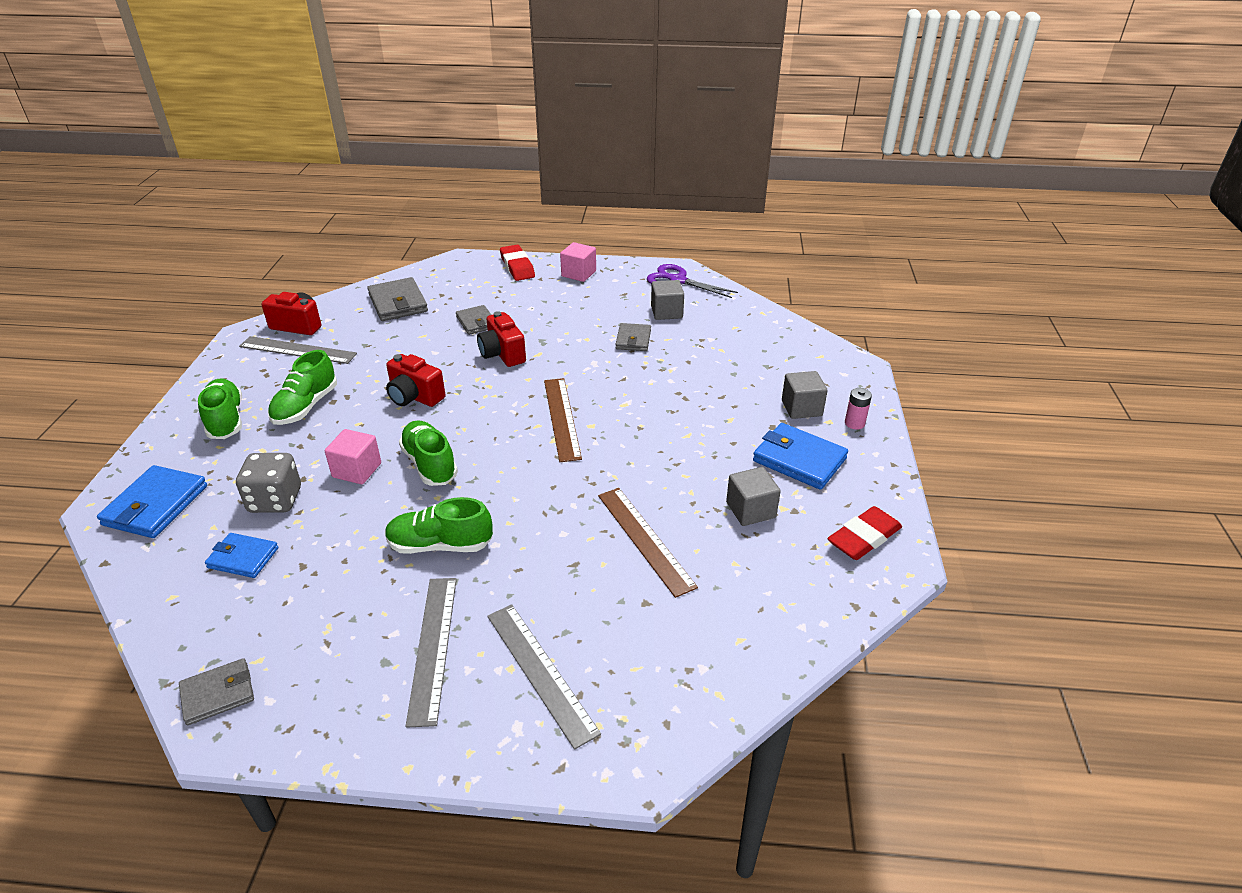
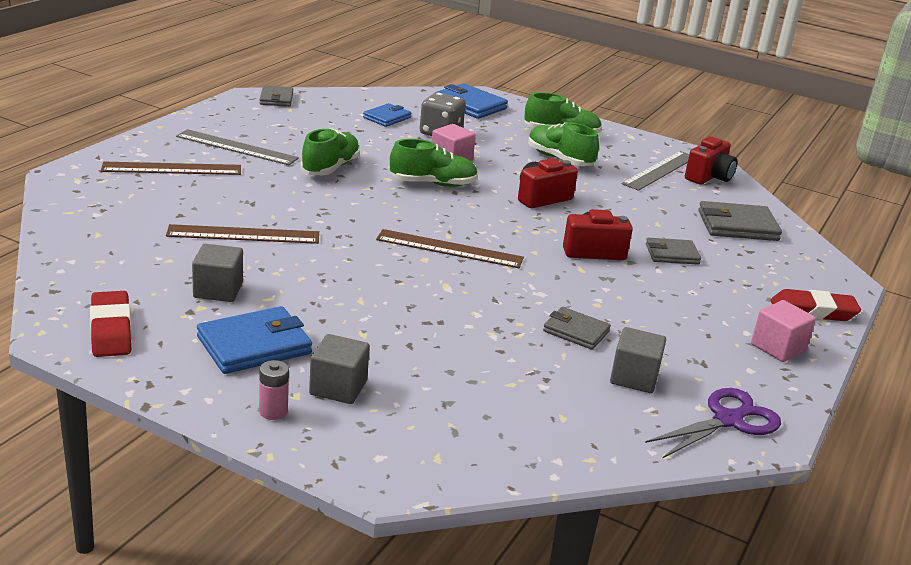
camera: 110 degrees right, 10 degrees down
grey ruler [487,604,601,750] -> brown ruler [101,162,241,175]

